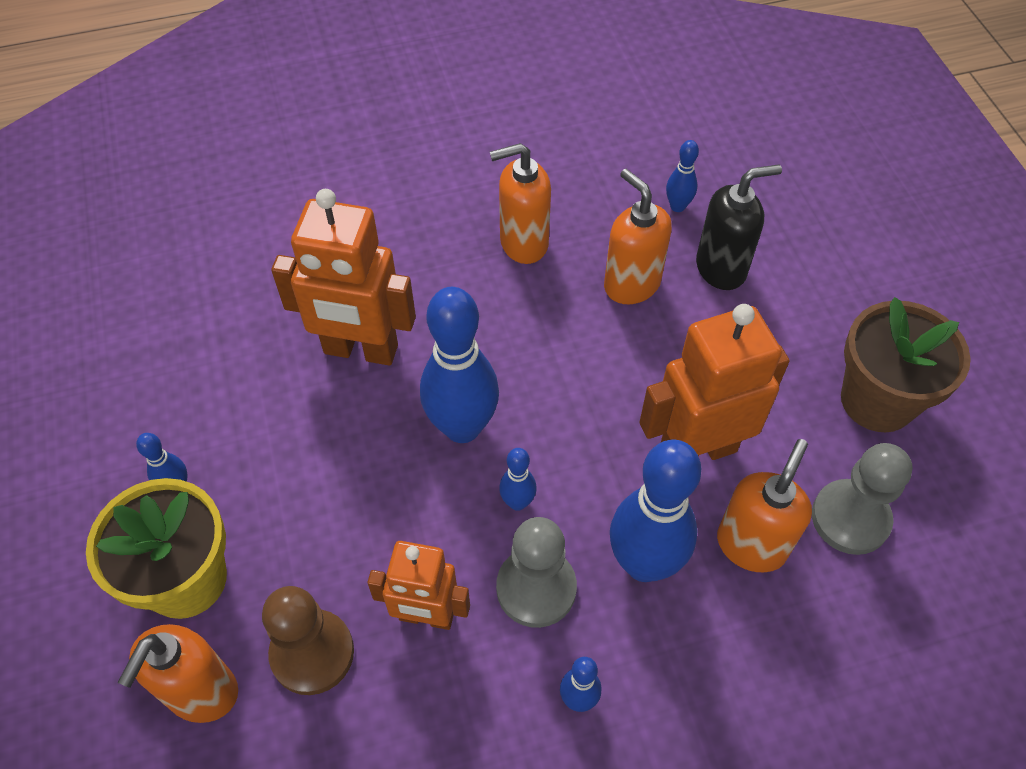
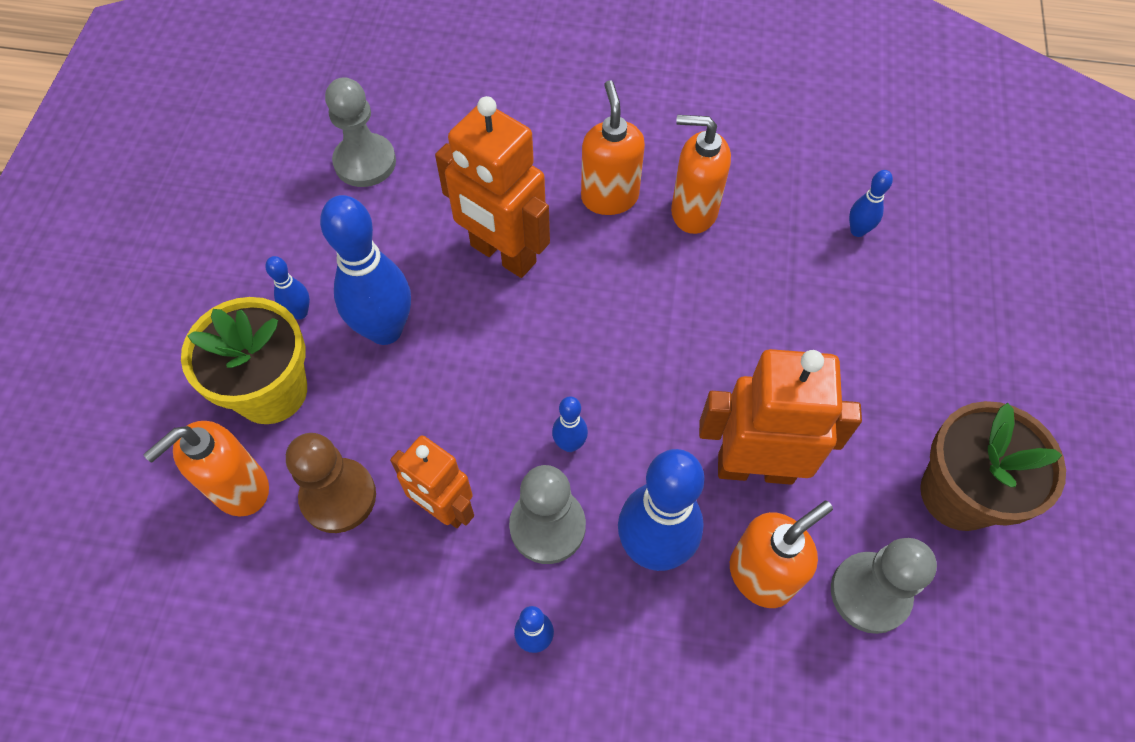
camera: 25 degrees right, 5 degrees up
blue bowling pin [420,287,499,443] -> blue bowling pin moved to [320,195,411,345]
orange soap dispenser [604,169,672,304] -> orange soap dispenser moved to [581,80,645,215]
black soap dispenser [696,164,782,290] -> none
none -> grey pawn [325,77,396,187]

